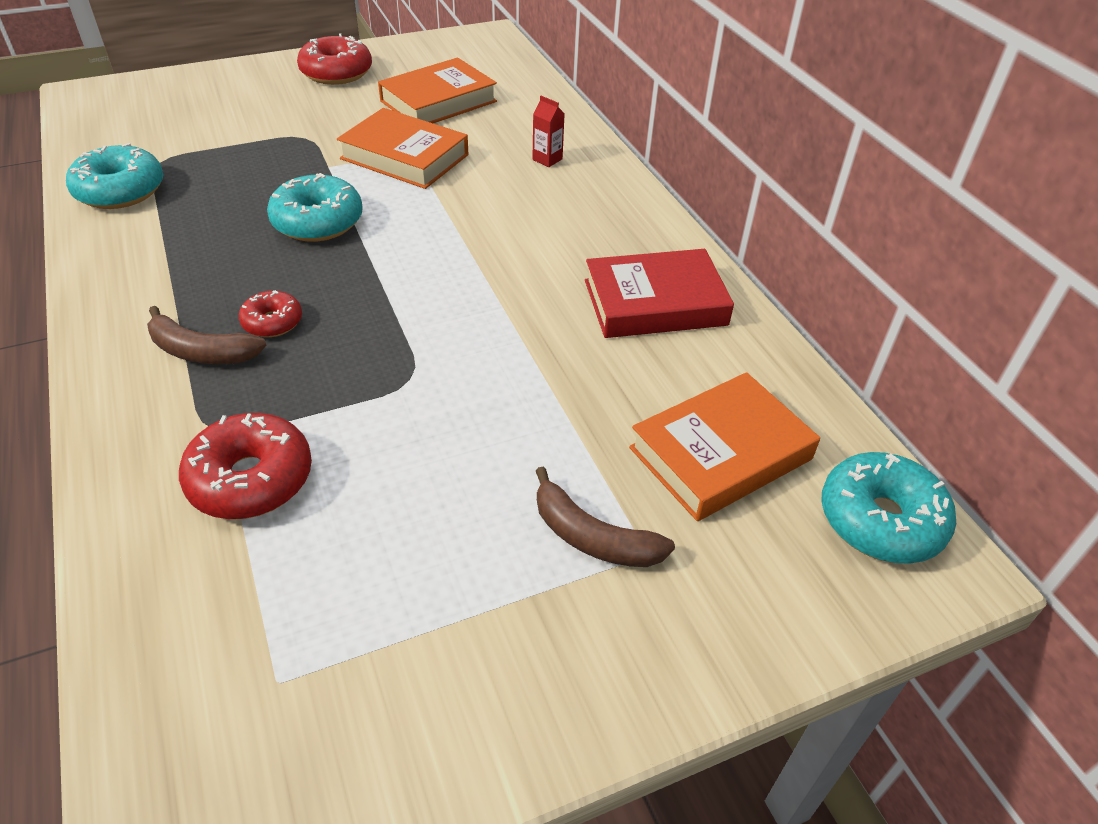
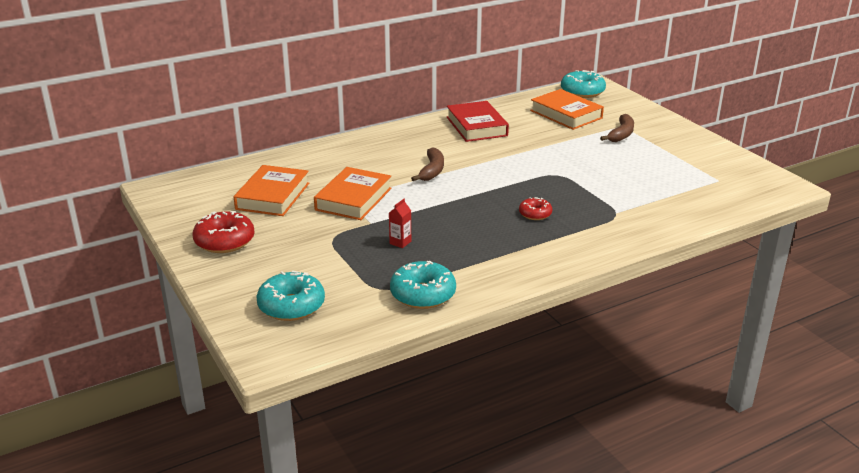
camera: 95 degrees left, 15 degrees down
brown banana [147,306,266,364] -> brown banana moved to [411,147,444,181]
red donut [179,413,312,519] -> none
turquoise donut [267,173,363,242] -> turquoise donut moved to [257,271,325,321]
orange book [378,57,497,123] -> orange book turned 60 degrees clockwise [234,165,309,216]
red carton [532,96,565,167] -> red carton moved to [389,199,411,248]

